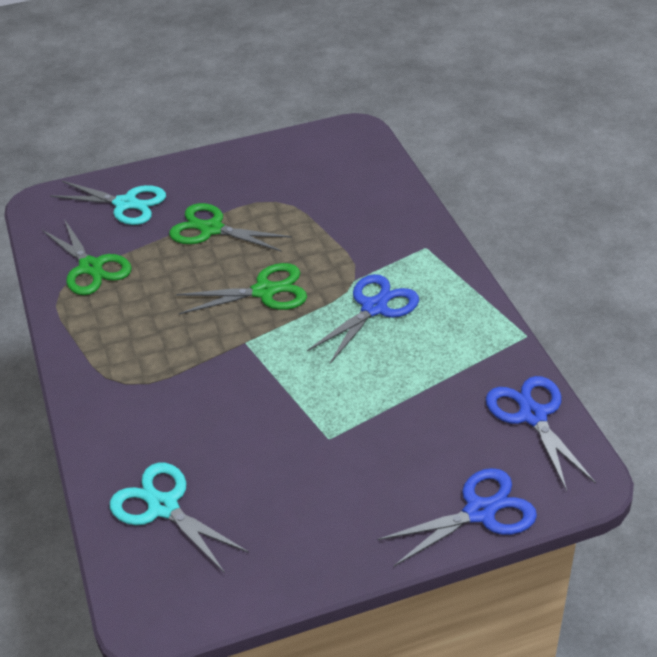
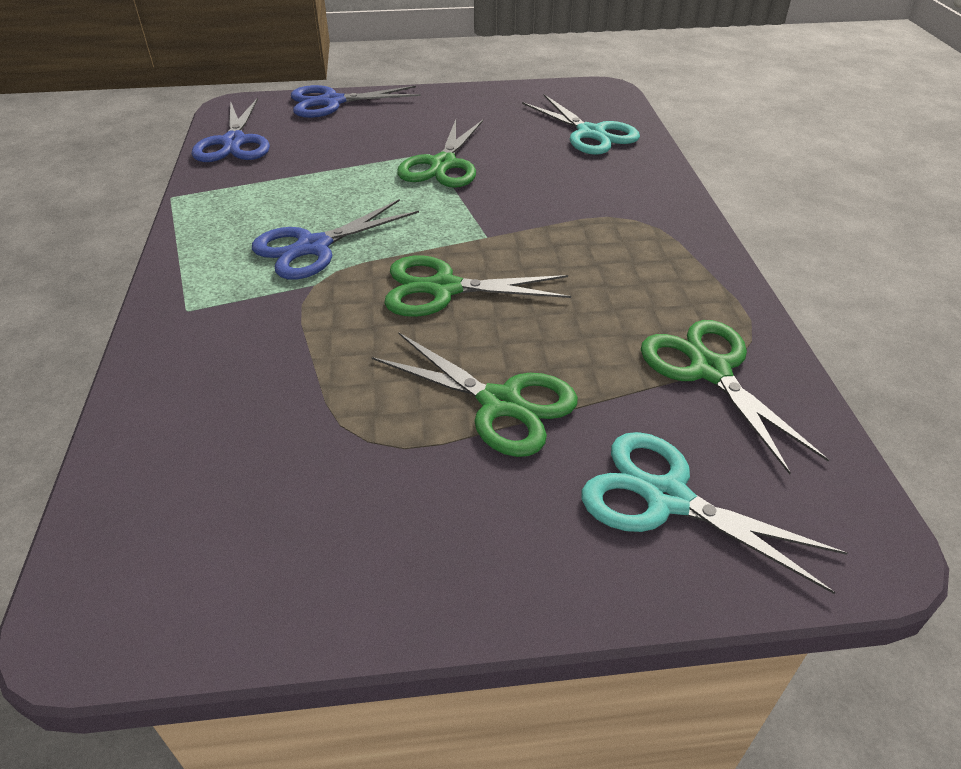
camera: 170 degrees left, 0 degrees up
none -> green scissors [397,119,483,188]

